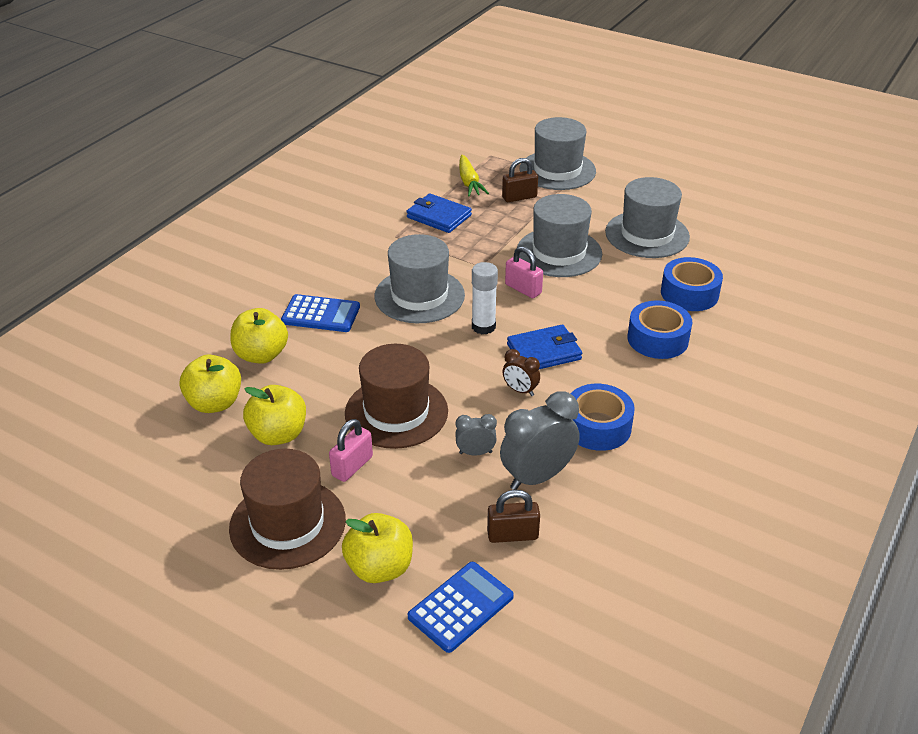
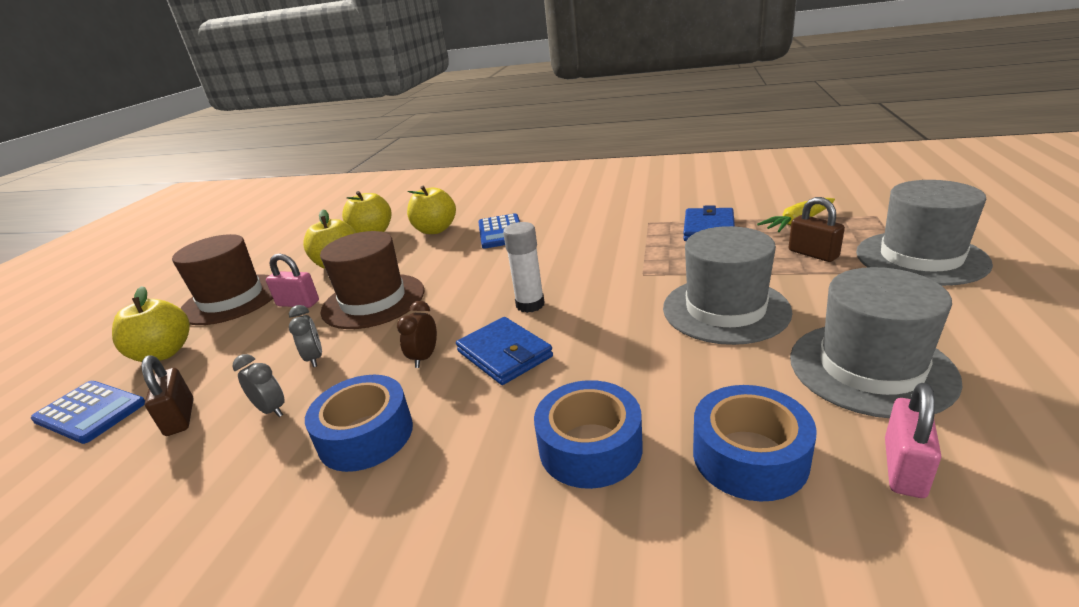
camera: 75 degrees right, 10 degrees down
grey hat [375,234,465,323] -> none
grey clock [500,391,580,490] -> grey clock [233,354,285,417], size x0.52
pink padlock [505,246,543,298] -> pink padlock moved to [885,383,941,498]

